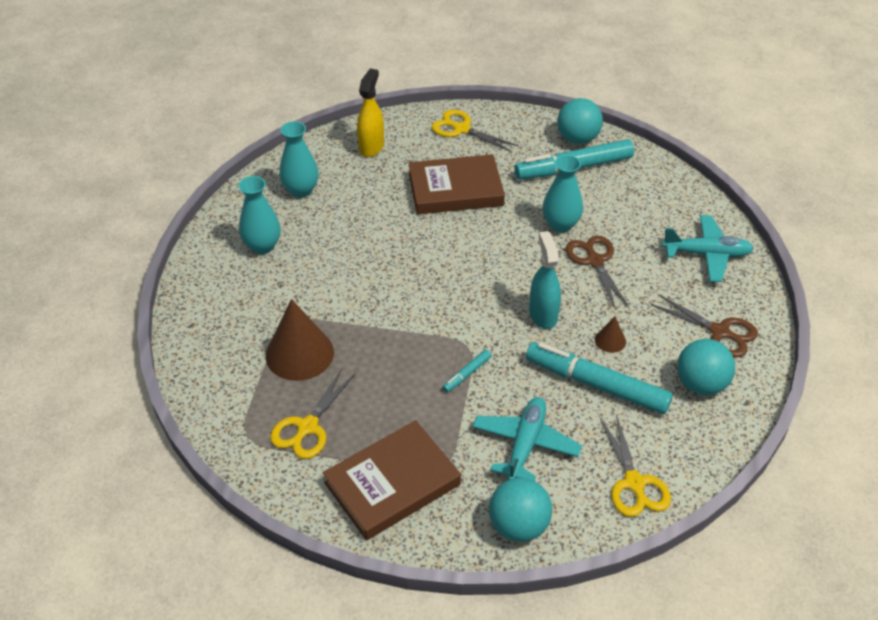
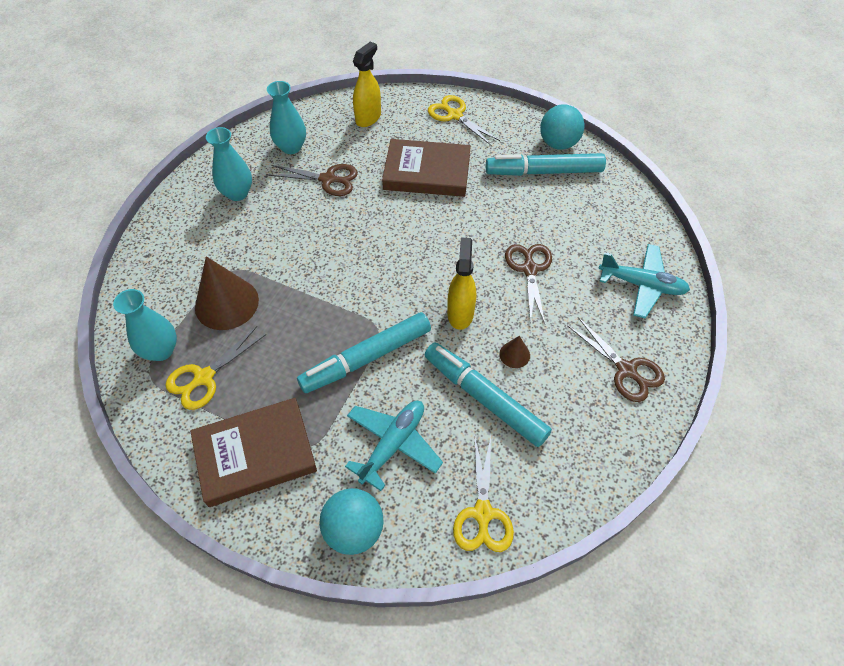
camera: 15 degrees right, 10 degrees up
turquoise marker [442,350,492,393] -> turquoise marker [297,312,431,393], size x2.29
turquoise spray bottle [529,231,561,329] -> yellow spray bottle [447,238,476,330]
turquoise vase [542,155,583,233] -> turquoise vase moved to [113,289,177,361]
turquoise ball [677,339,735,395] -> none
none -> brown scissors [268,164,358,196]

